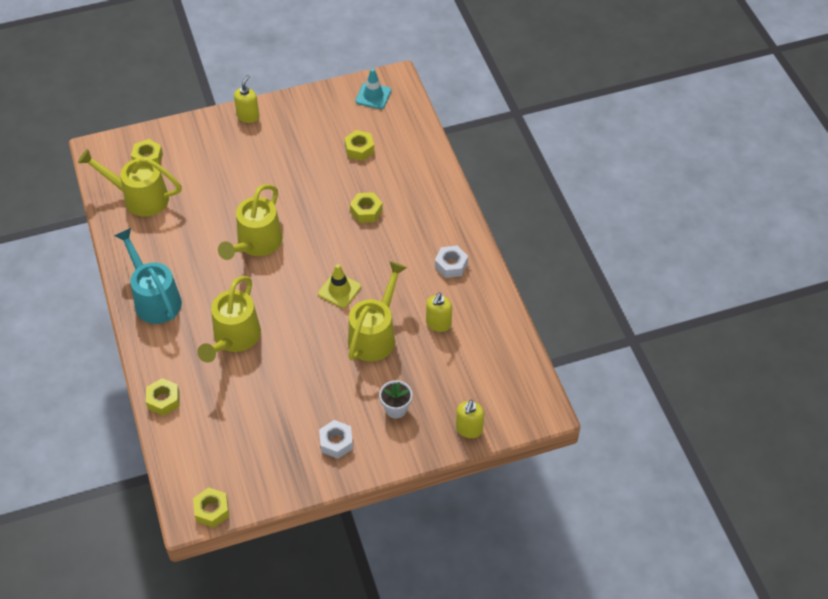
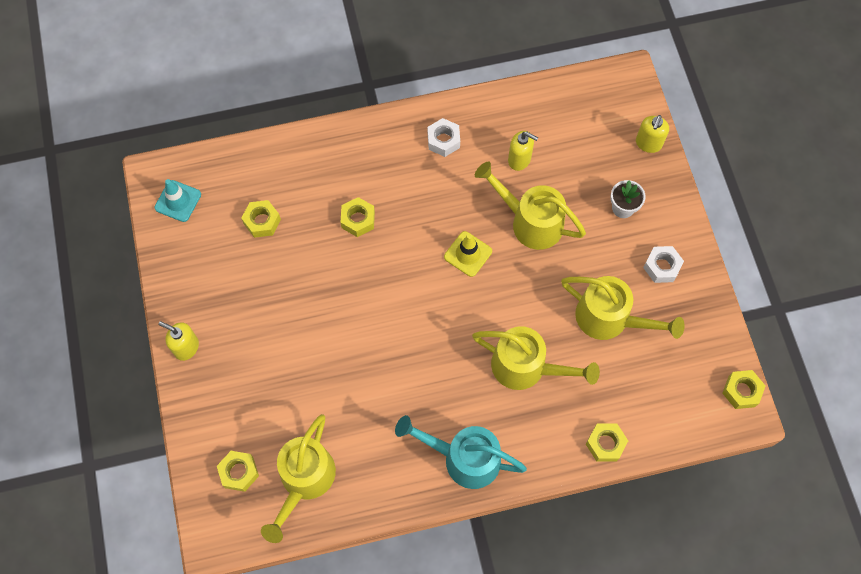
camera: 85 degrees left, 15 degrees up
turquoise watering can [114,228,182,324] -> turquoise watering can turned 45 degrees clockwise [395,415,527,489]
yellow watering can [218,184,283,260] -> yellow watering can moved to [561,276,685,340]
yellow soap dispenser [456,400,484,438] -> yellow soap dispenser turned 90 degrees clockwise [636,115,669,153]

